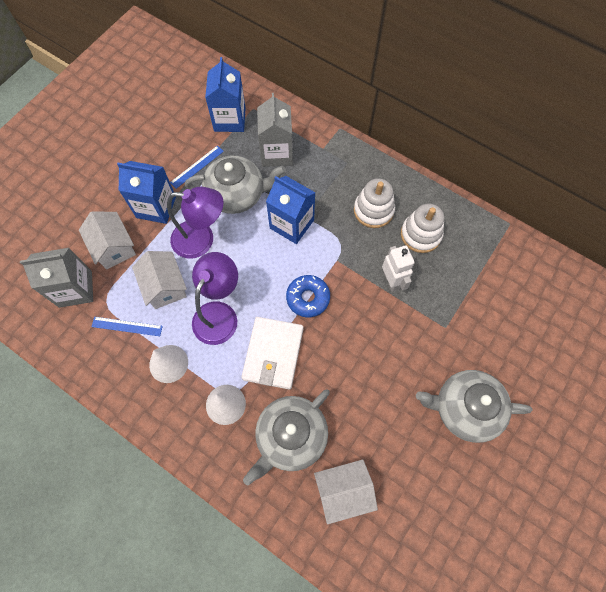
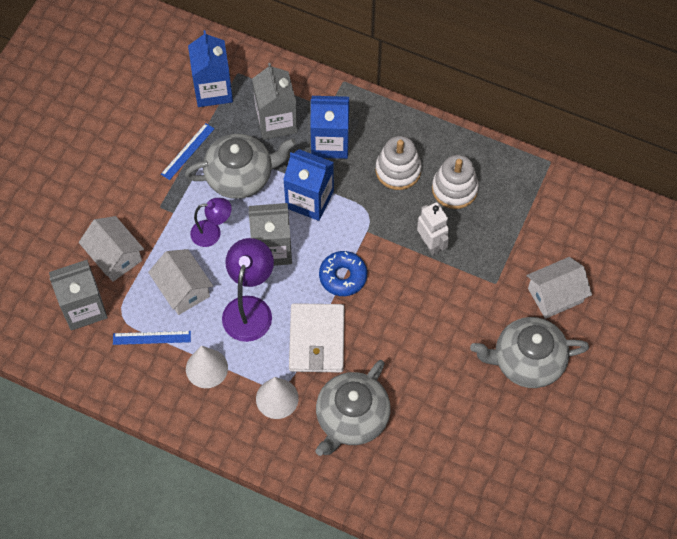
camera: 10 degrees left, 5 degrees down
blue carton [117,161,176,224] -> blue carton moved to [310,96,349,159]
purple lamp [167,187,223,259] -> purple lamp [190,198,232,247], size x0.62
white house [314,460,378,524] -> white house moved to [527,257,592,319]
none -> grey carton [249,203,292,266]

